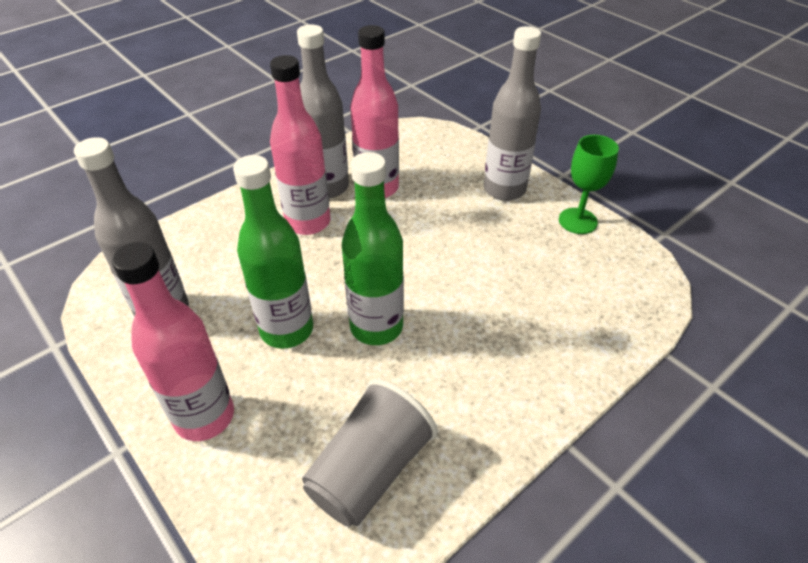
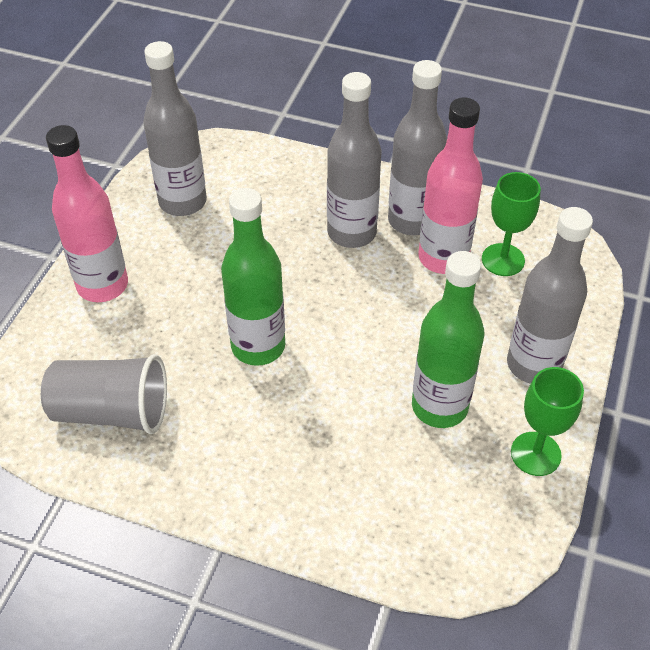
camera: 60 degrees right, 5 degrees up
green bottle [233,155,313,349] -> green bottle moved to [412,251,485,428]
pink bottle [270,55,330,235] -> grey bottle [327,72,382,248]
none -> green goblet [482,172,541,276]

